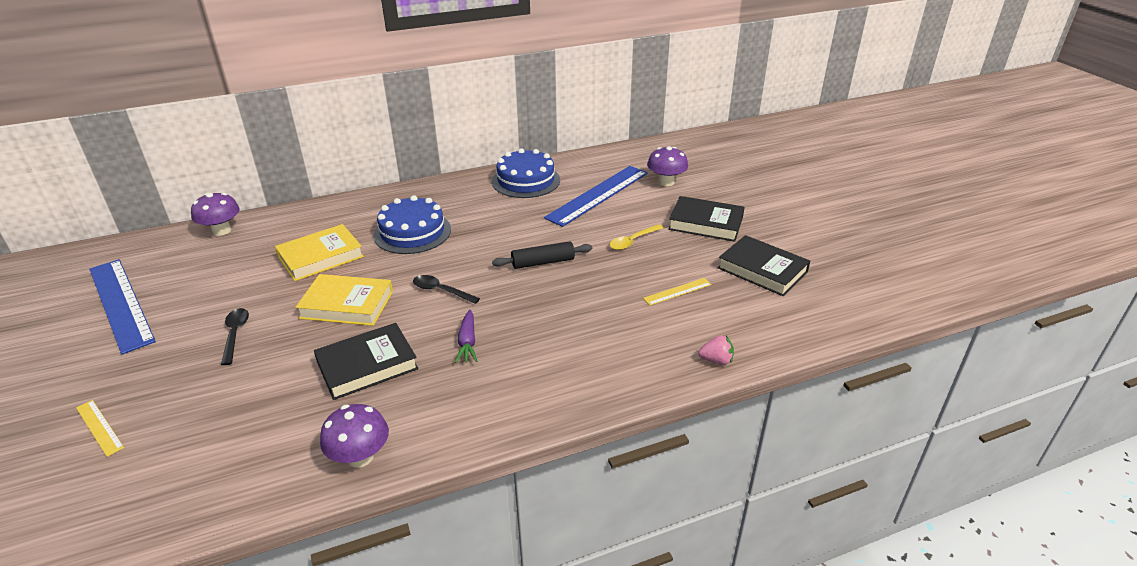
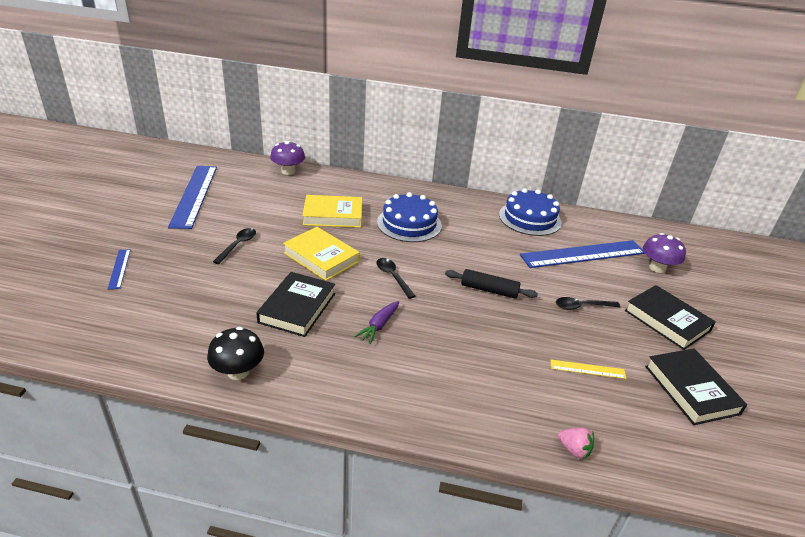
camera: 30 degrees right, 0 degrees up
yellow ruler [76,400,124,457] -> blue ruler [108,249,131,290]
black book [314,323,419,400] -> black book turned 75 degrees counterclockwise [256,272,335,337]
purple mushroom [320,404,389,468] -> black mushroom [207,327,264,380]
yellow spoon [609,224,663,250] -> black spoon [556,297,620,310]

